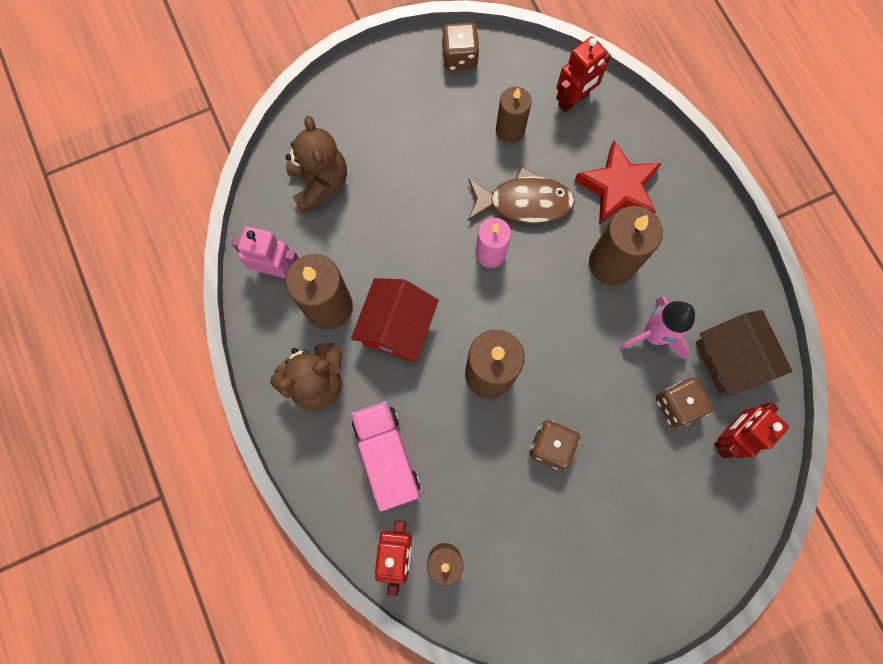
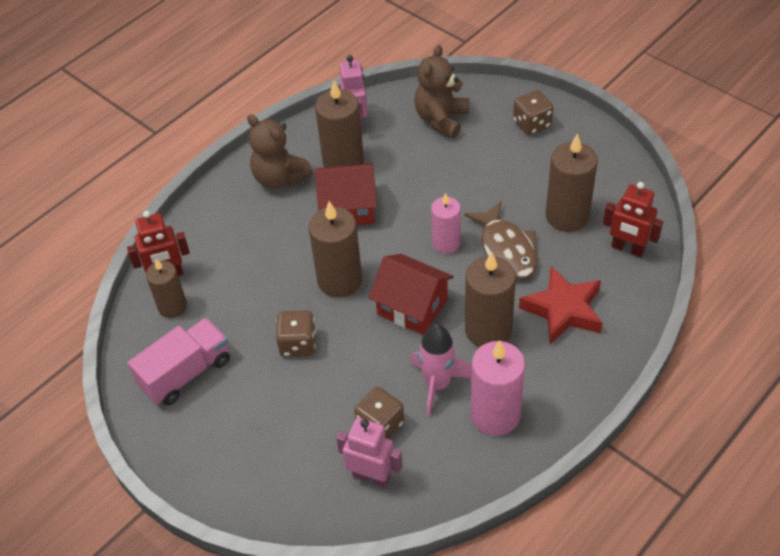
camera: 70 degrees right, 25 degrees down
brown teddy bear [285,116,347,213] -> brown teddy bear turned 150 degrees clockwise [414,45,469,138]
pink truck [351,401,420,511] -> pink truck moved to [128,318,230,405]
brown dice [442,22,480,71] -> brown dice moved to [513,90,554,136]
brown candle [496,86,532,143] -> brown candle [546,133,598,232], size x1.56
brown house [696,310,792,396] -> none
red robot [714,402,789,459] -> pink robot [336,418,403,488]
none -> red house [369,254,454,335]
none -> pink candle [471,340,525,436]

